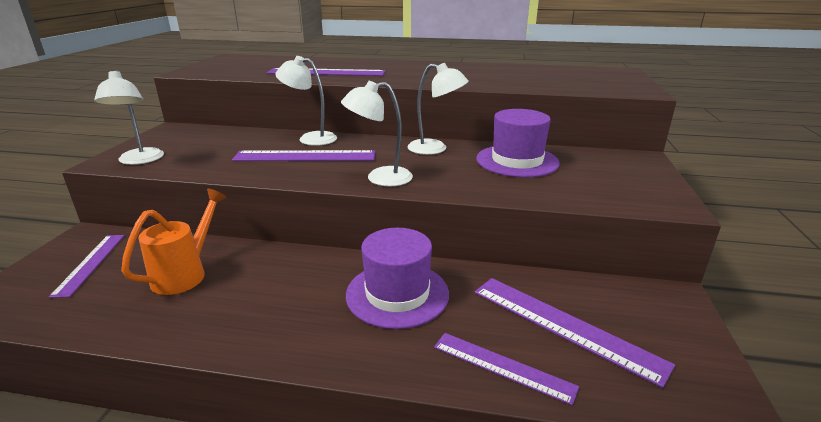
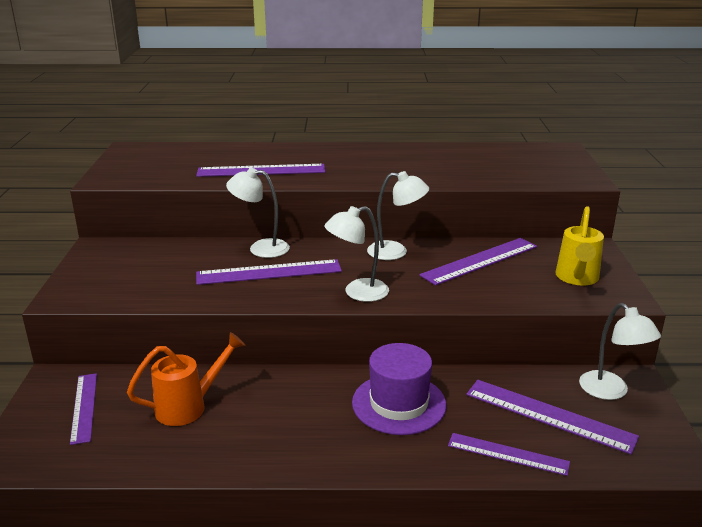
camera: 10 degrees left, 0 degrees up
white lamp [94,70,164,165] -> white lamp moved to [579,303,661,400]
orange watering can [121,189,227,295] -> orange watering can turned 45 degrees clockwise [127,332,245,426]
purple hat [476,109,560,177] -> purple ruler [419,238,537,286]
none -> yellow watering can [555,206,604,286]

